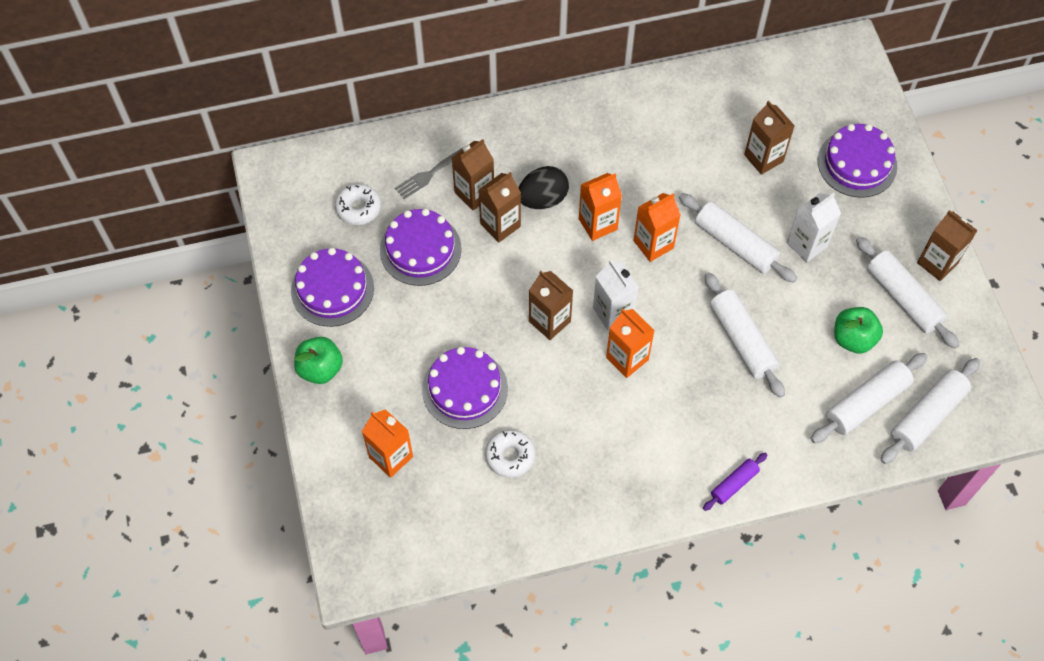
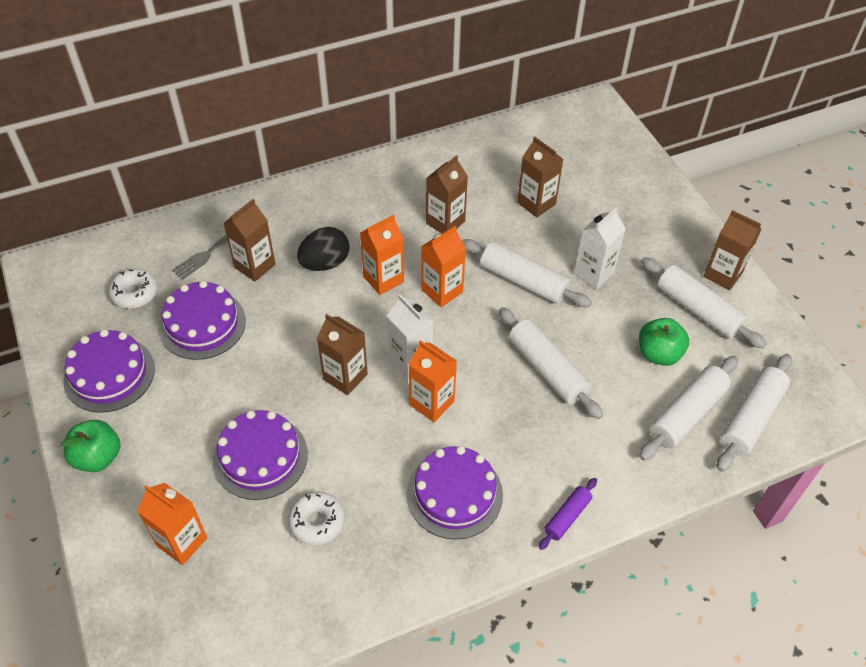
camera: 10 degrees left, 10 degrees down
brown carton [478,172,521,243] -> brown carton moved to [426,155,468,233]
purple cake [818,124,897,198] -> purple cake moved to [407,446,503,540]

